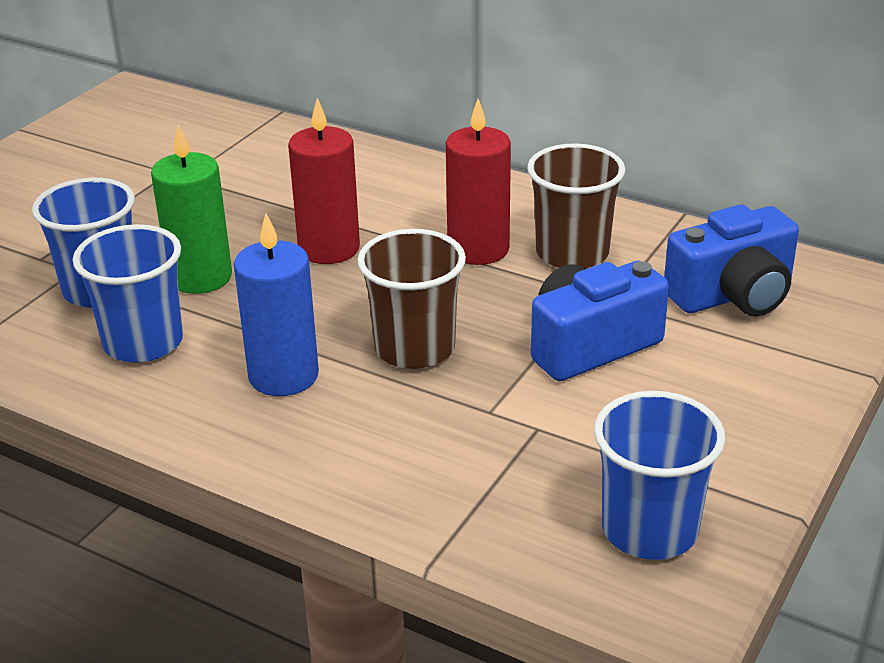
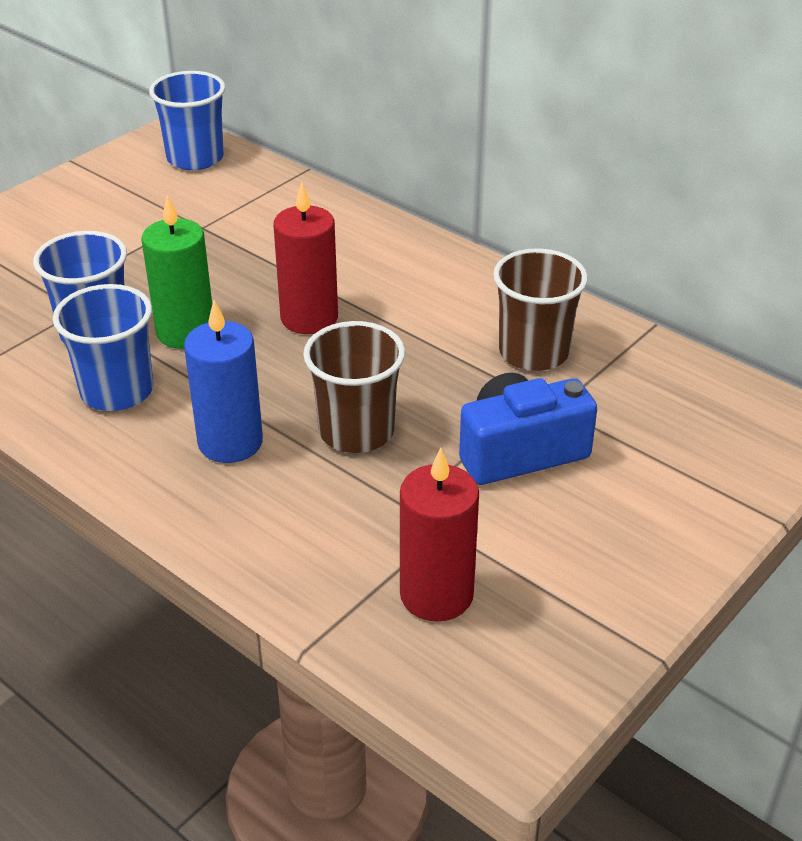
camera: 10 degrees right, 5 degrees up
red candle [446,99,511,265] -> red candle moved to [400,447,479,622]
blue cup [594,391,725,560] -> blue cup moved to [149,71,225,170]
blue camera [664,204,799,317] -> none

